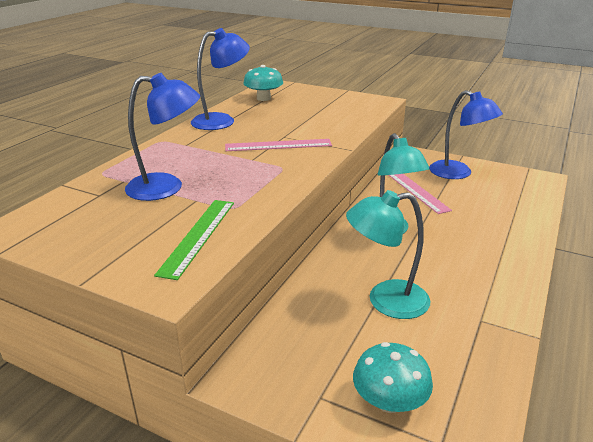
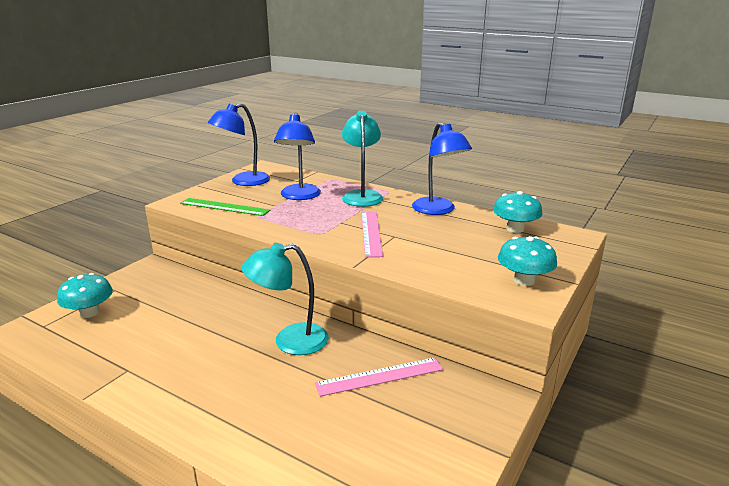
camera: 95 degrees right, 5 degrees down
turquoise lamp [346,190,430,319] -> turquoise lamp moved to [342,111,383,207]
blue lamp [430,90,503,179] -> blue lamp moved to [208,103,270,186]
none -> turquoise mushroom [498,236,557,286]

